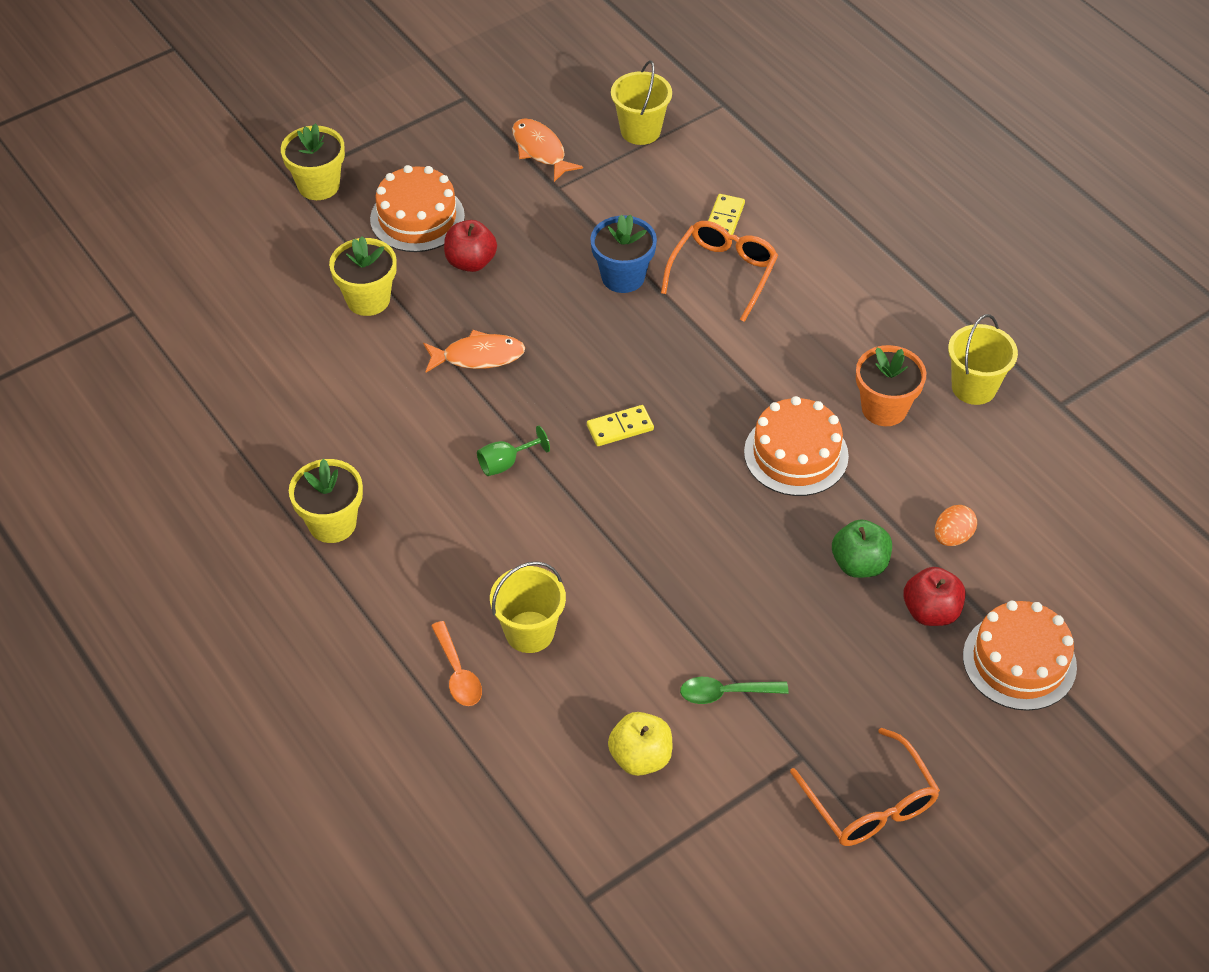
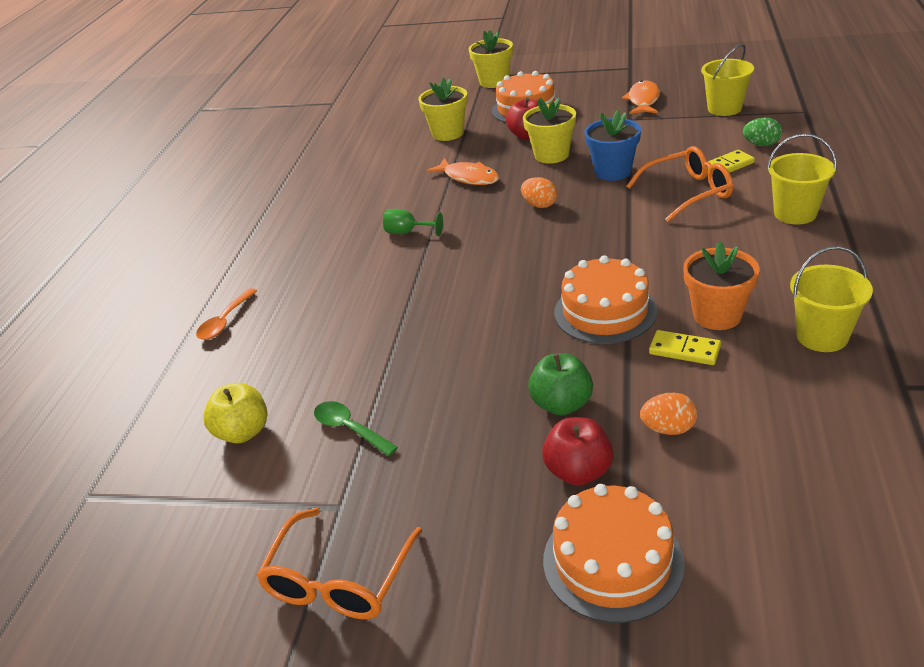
camera: 50 degrees right, 15 degrees down
yellow flower pot [289,459,363,543] -> yellow flower pot moved to [523,98,576,164]
yellow bucket [490,561,566,653] -> yellow bucket moved to [767,134,837,224]
yellow domino [587,405,654,446] -> yellow domino moved to [649,330,721,365]
none -> orange egg [521,177,557,208]
none -> green egg [743,118,782,146]

